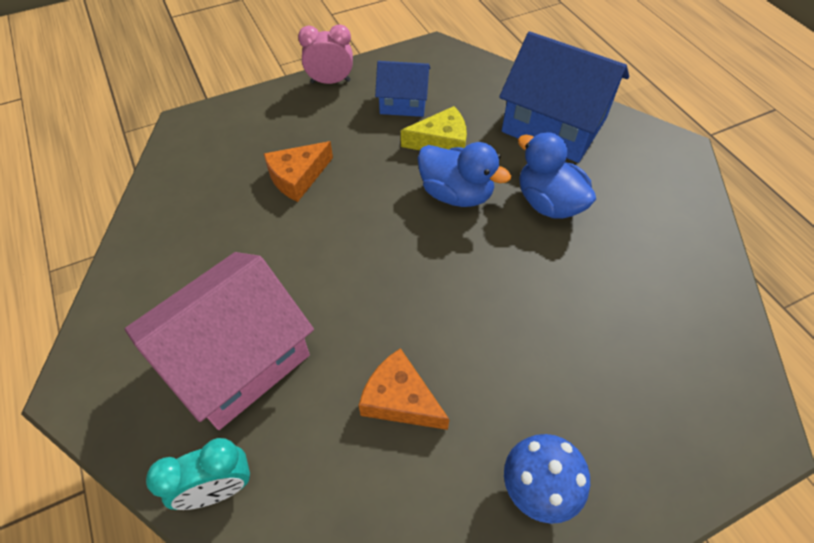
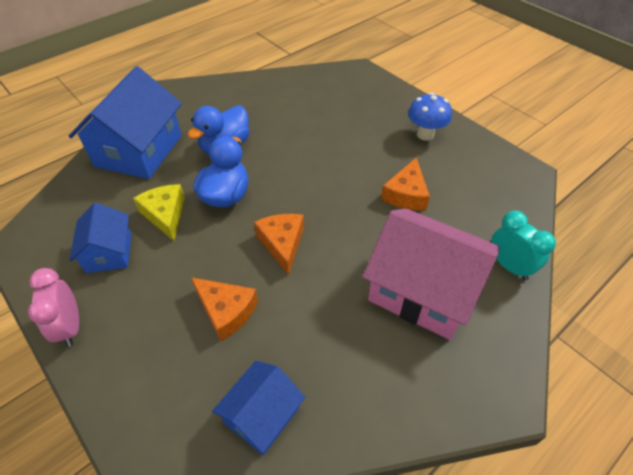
camera: 105 degrees left, 5 degrees down
none -> blue house [212,361,305,455]
none -> orange cheese [254,214,304,275]

